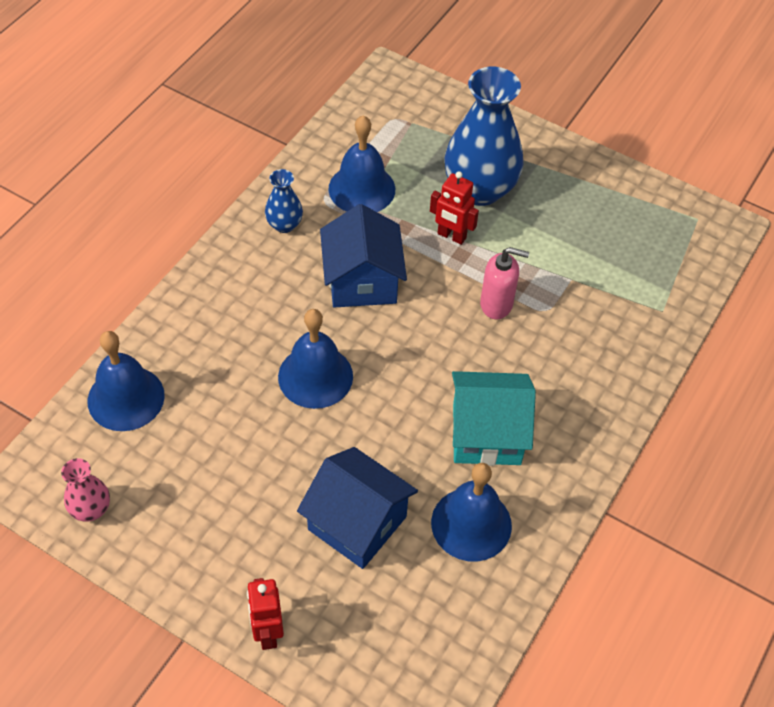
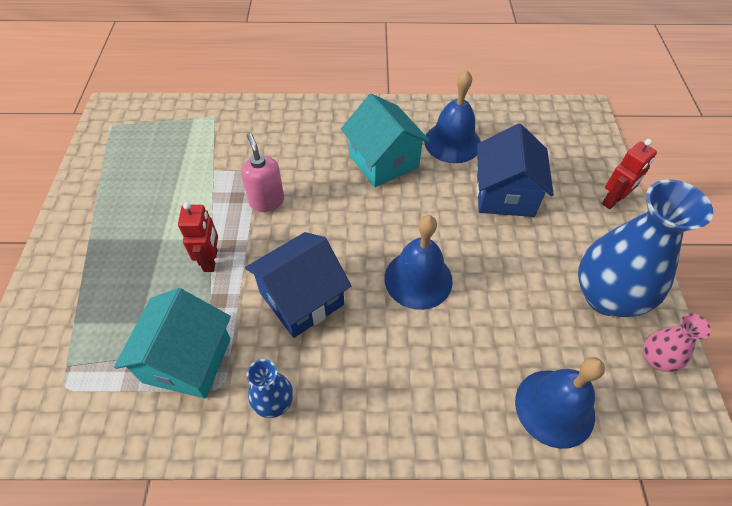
camera: 120 degrees left, 0 degrees up
blue bell [328,115,395,212] -> turquoise house [114,288,231,399]
blue vase [444,67,523,206] -> blue vase moved to [578,179,713,317]

